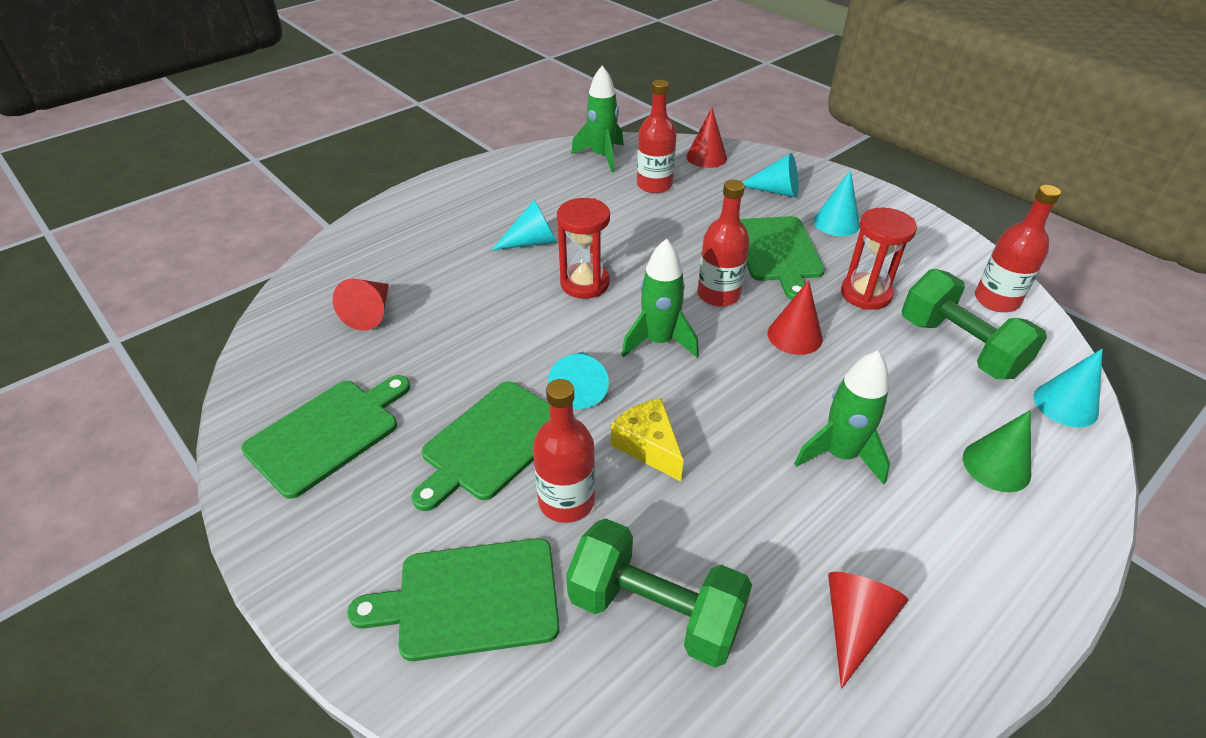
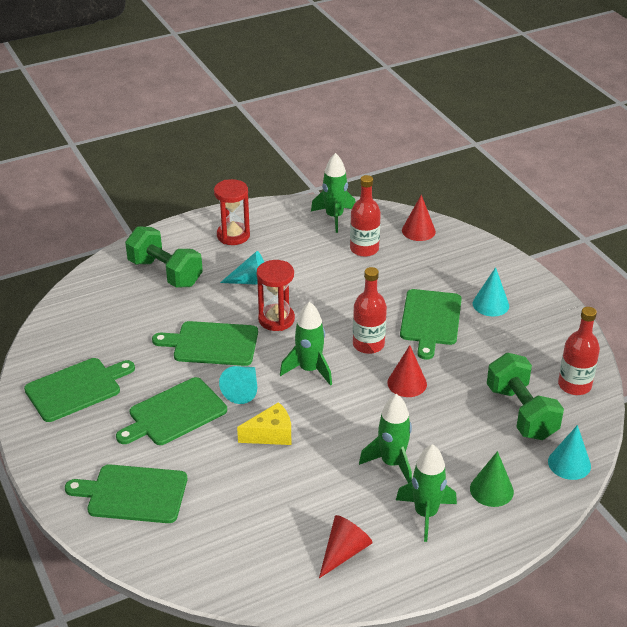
camera: 15 degrees right, 5 degrees down
red cone [333,279,389,331] -> none
red bottle [533,379,595,523] -> none
green dumbbell [566,518,752,667] -> green dumbbell moved to [125,226,203,288]
yellow cheese [611,398,684,481] -> yellow cheese turned 90 degrees clockwise [237,402,291,445]
turquoise cone [743,153,798,198] -> none
red hourglass [841,207,917,310] -> red hourglass moved to [214,179,250,245]
none -> green cutting board [152,321,258,366]
none -> green rocket [396,444,457,542]

